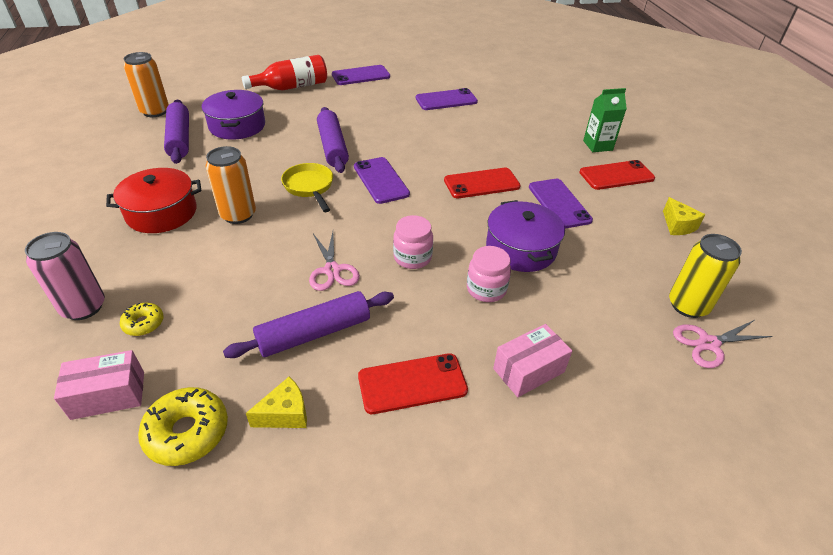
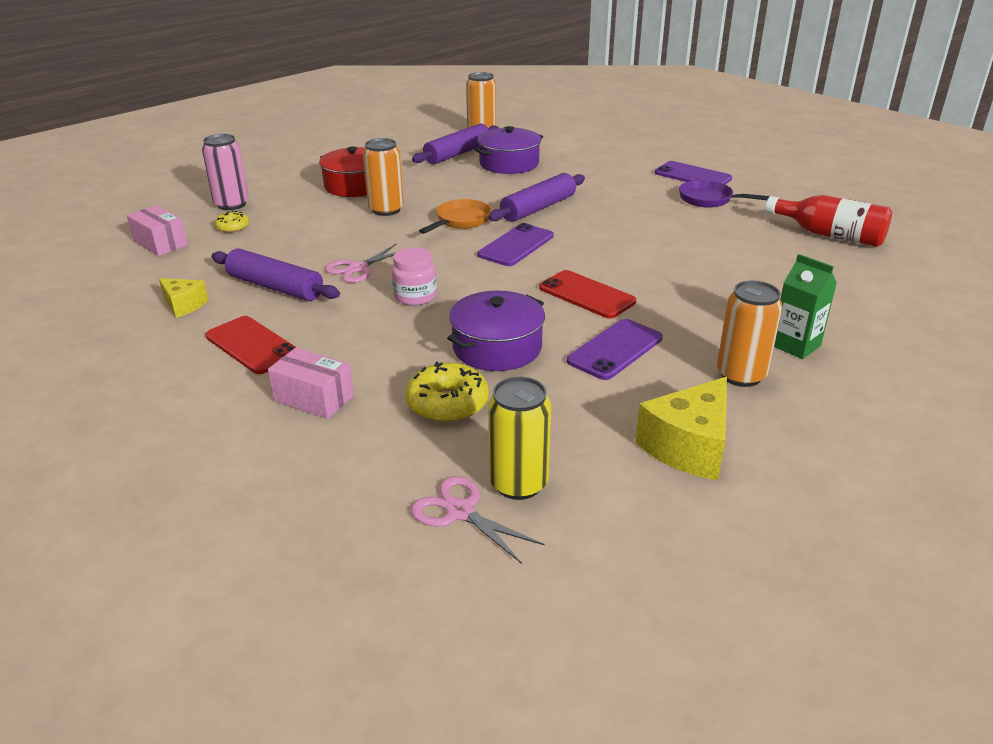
camera: 60 degrees right, 10 degrees down
yellow donut [138,387,228,466] -> yellow donut moved to [406,362,489,423]
red bottle [242,55,327,90] -> red bottle moved to [765,195,892,247]
yellow pan [281,163,333,212] -> orange pan [419,199,492,234]
purple phone [416,88,478,110] -> none
pink jar [467,246,511,302] -> none
red phone [579,160,655,190] -> orange can [717,281,783,387]
yellow cheese [663,197,705,235] -> yellow cheese [635,377,727,480], size x1.73
none -> purple pan [679,180,770,208]

